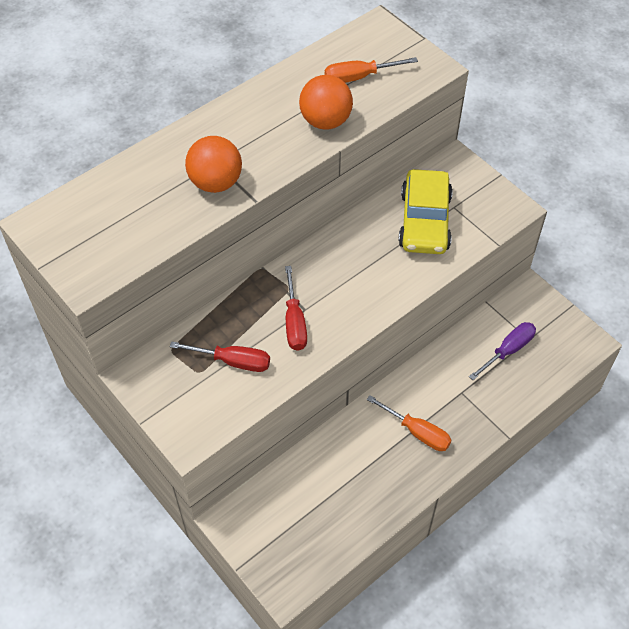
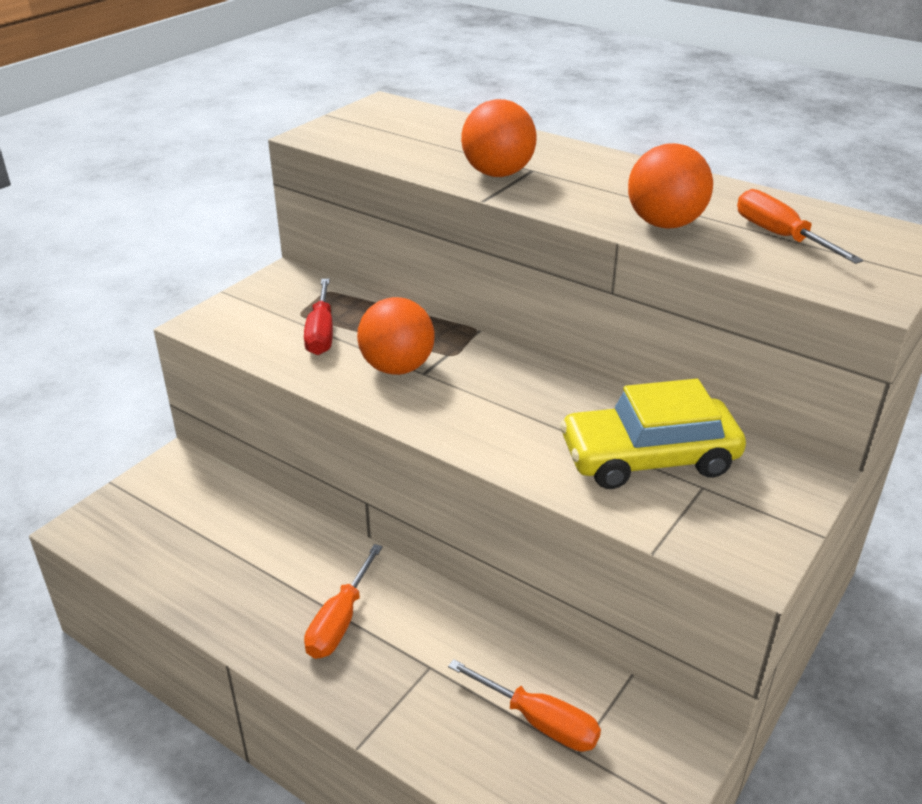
camera: 75 degrees right, 20 degrees down
red screwdriver [285,266,307,351] -> orange ball [357,297,435,375]
purple screwdriver [469,322,536,380] -> orange screwdriver [448,659,601,752]

